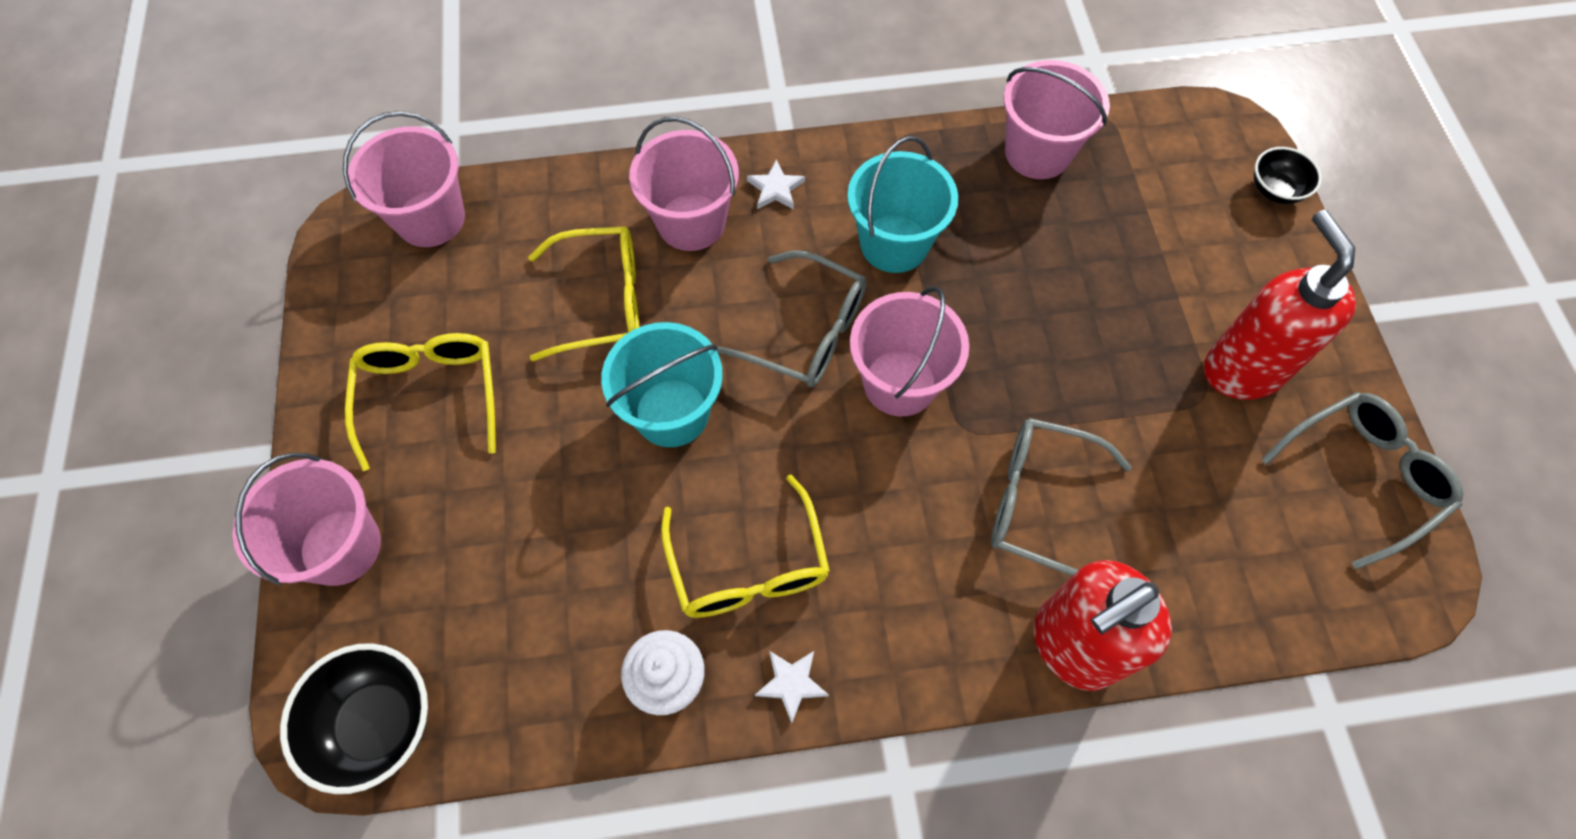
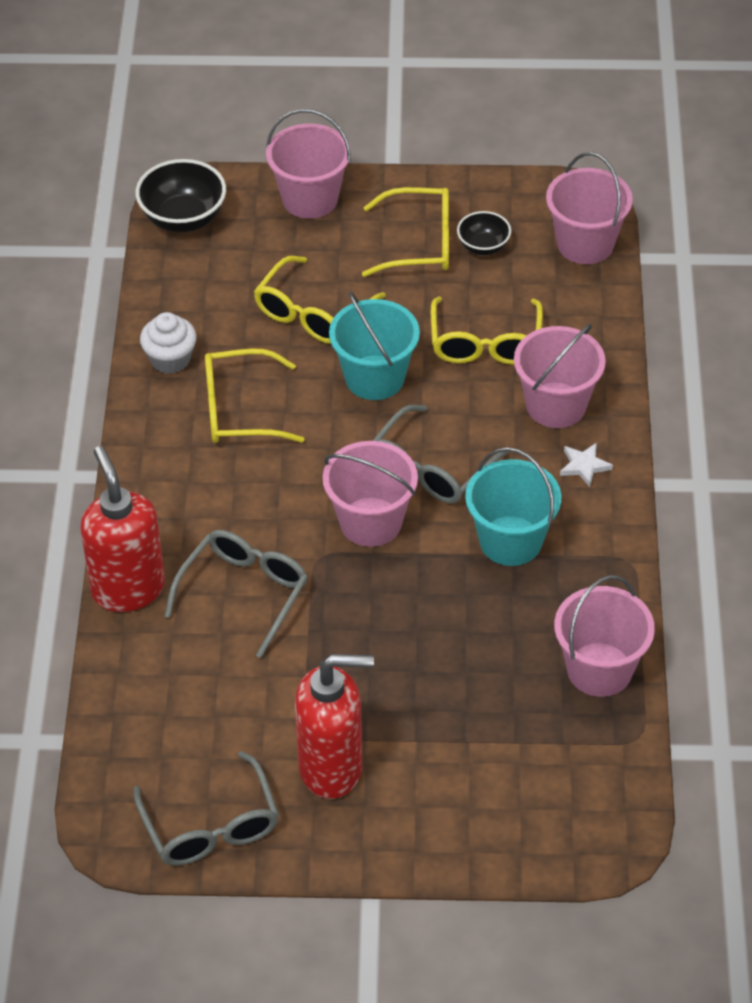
camera: 100 degrees right, 15 degrees down
white star [755,651,829,723] -> none
black bowl [1254,147,1322,204] -> black bowl moved to [457,211,511,255]
none -> yellow glasses [254,256,386,344]

